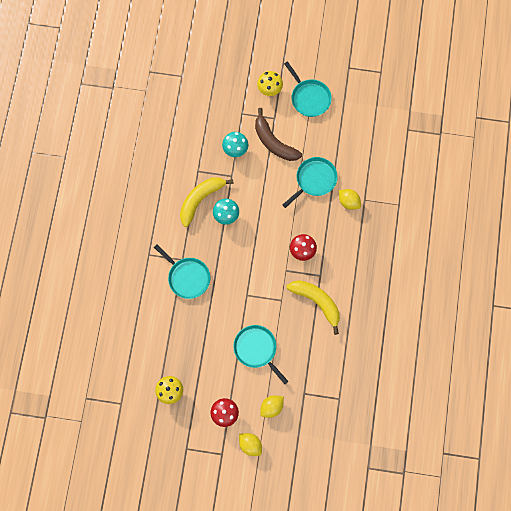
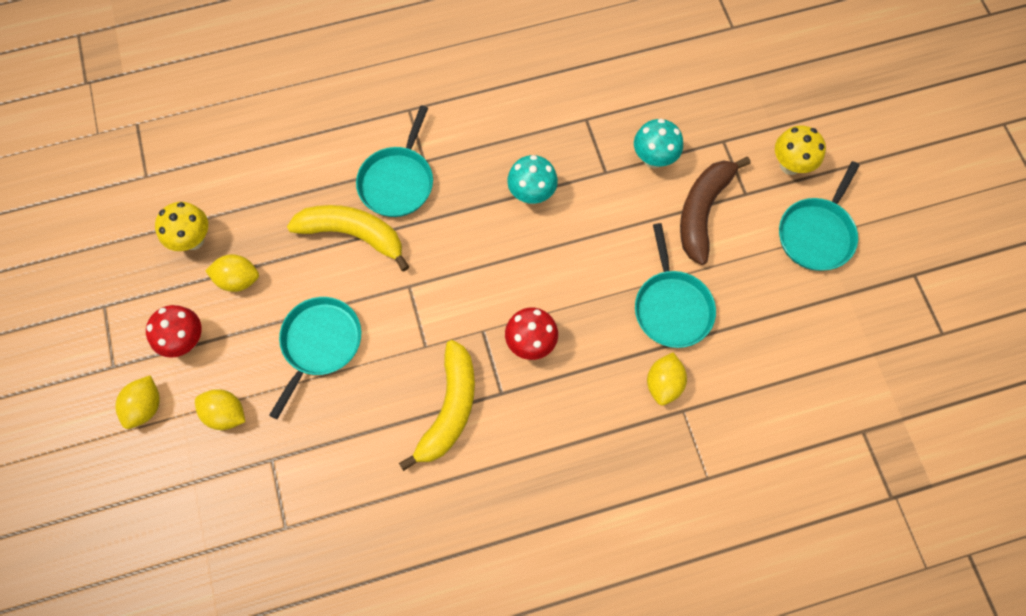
camera: 65 degrees right, 5 degrees down
yellow banana [180,177,234,227] -> yellow banana moved to [287,205,409,271]
turquoise pan [283,157,338,208] -> turquoise pan turned 60 degrees clockwise [635,223,716,348]
none -> yellow lemon [205,254,259,292]

